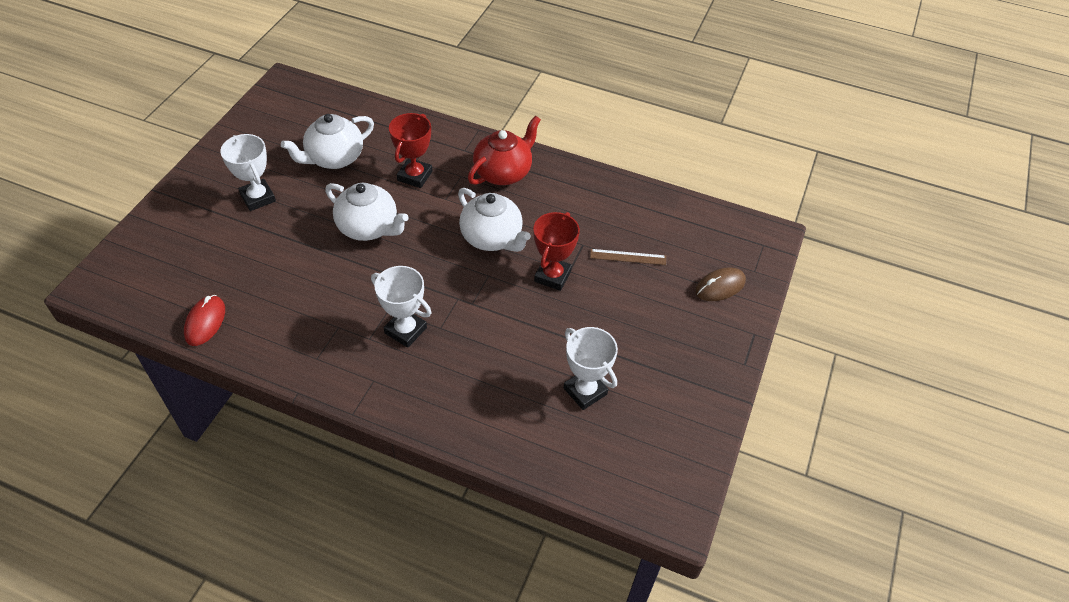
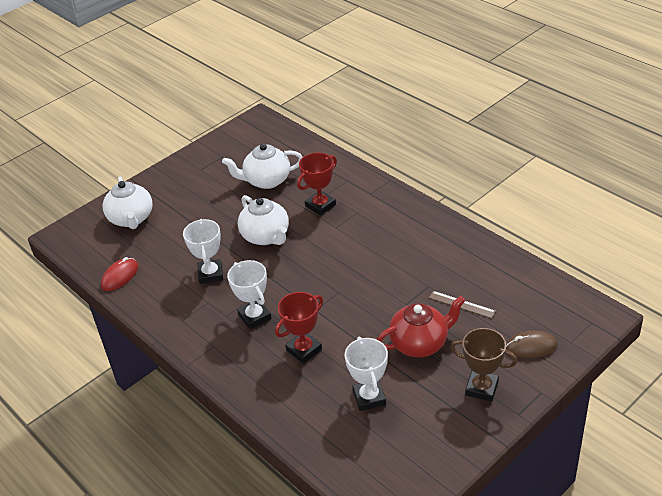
camera: 30 degrees right, 10 degrees down
white trophy [220,134,276,211] -> white trophy moved to [183,219,223,284]
white teapot [458,188,531,252] -> white teapot moved to [103,177,153,229]
red teapot [468,116,541,185] -> red teapot moved to [377,296,465,357]
red trophy [533,212,580,291] -> red trophy moved to [275,292,323,364]
none -> brown trophy [451,328,518,402]

